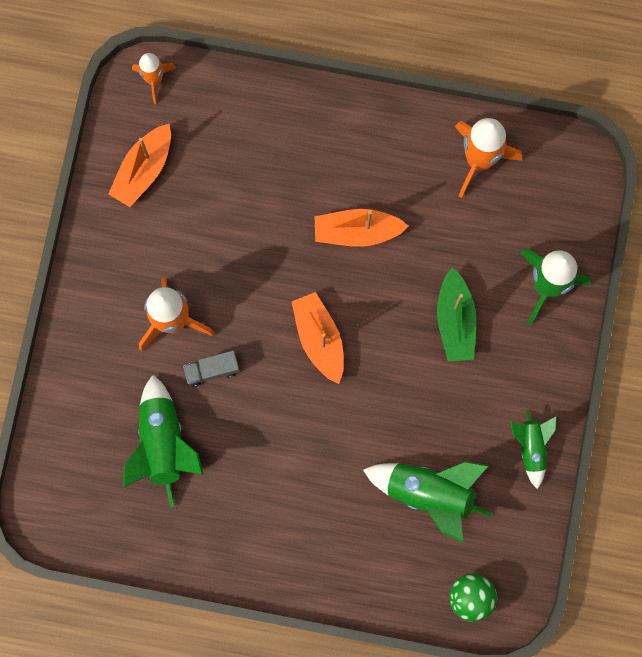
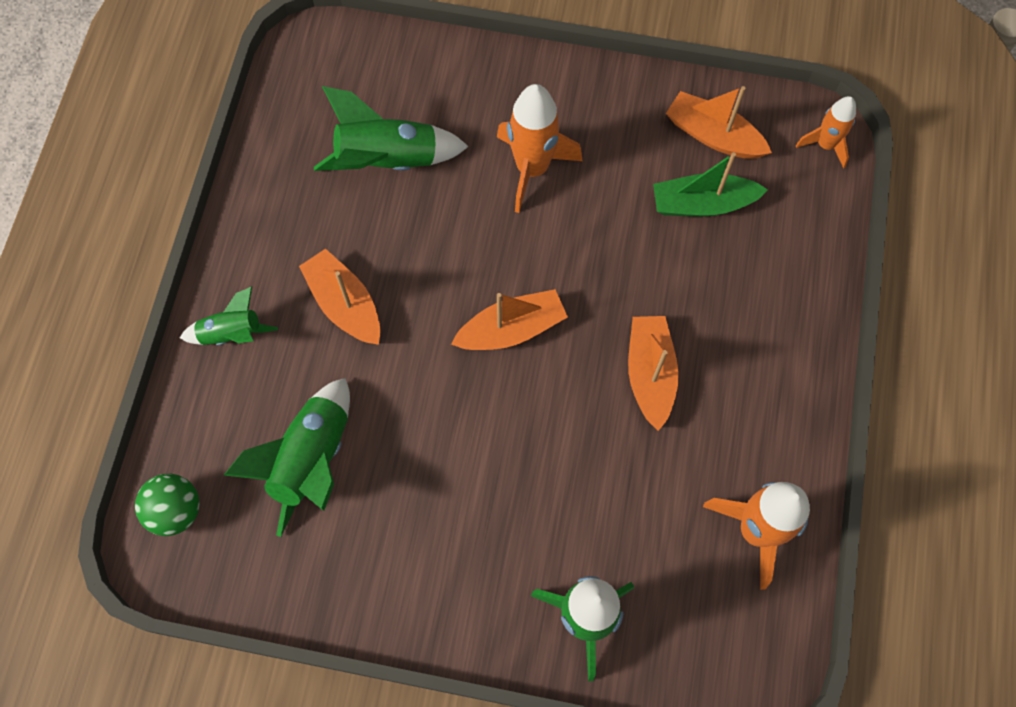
camera: 90 degrees right, 10 degrees down
grey truck [183,351,240,387] -> none
green boat [437,268,476,362] -> green boat moved to [653,152,768,217]
green rocket [510,410,557,489] -> green rocket moved to [180,287,278,345]
none -> orange boat [299,249,381,345]

